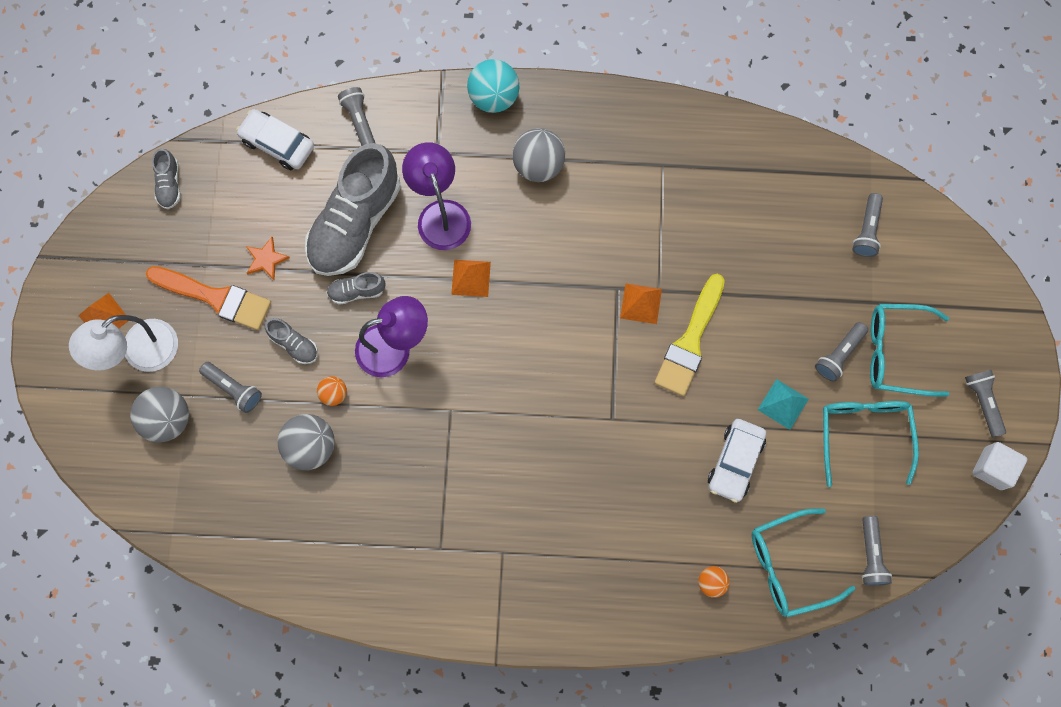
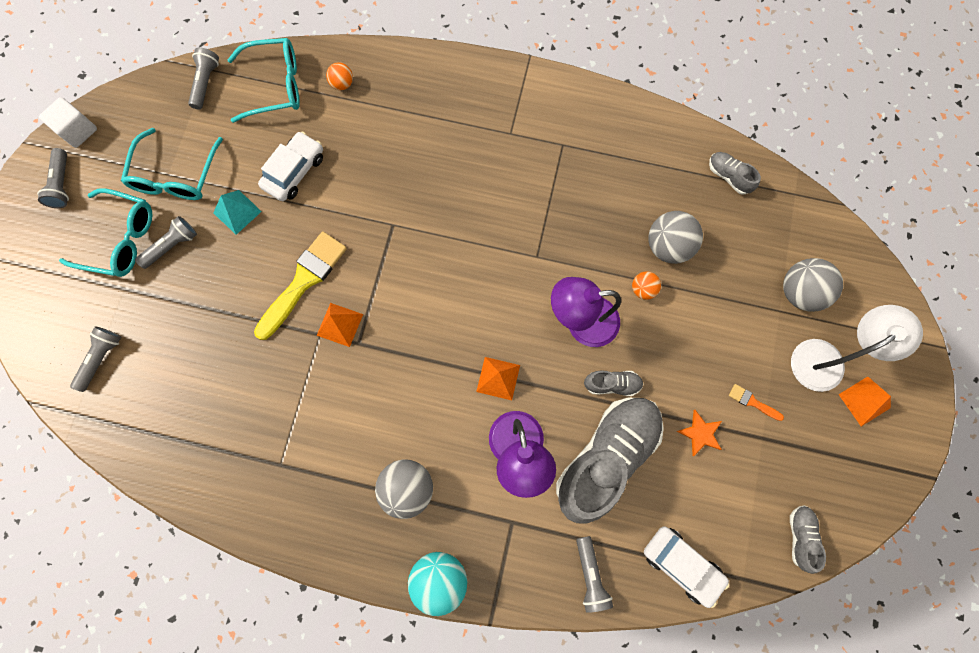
camera: 170 degrees left, 0 degrees up
orange brush [146,266,271,330] -> orange brush [729,384,784,421], size x0.44
grey flashlight [199,362,262,413] -> none
grey shoe [265,318,318,364] -> grey shoe moved to [709,152,761,195]

